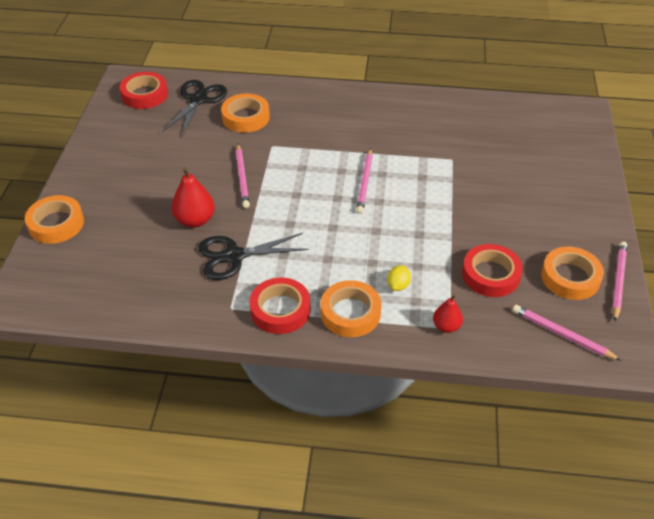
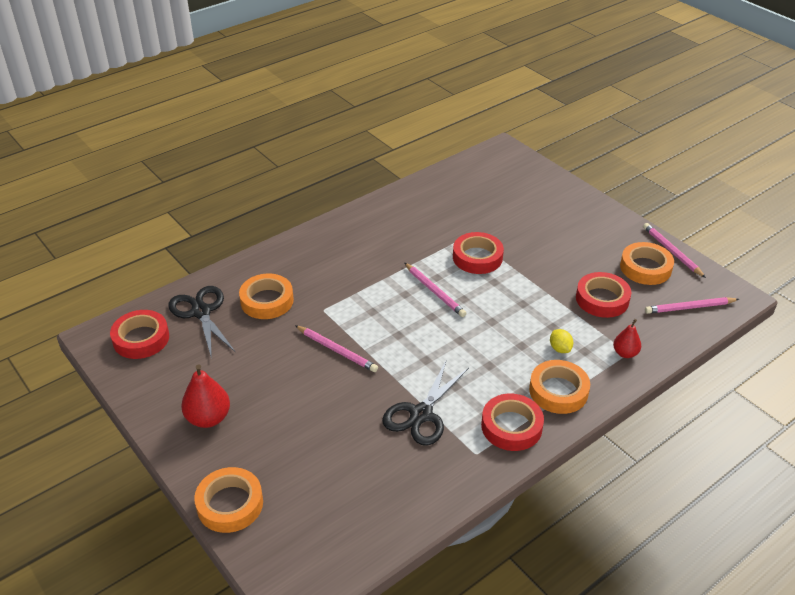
camera: 45 degrees left, 5 degrees down
red pear [171,167,215,228] -> red pear moved to [181,364,230,428]
none -> red tape [453,232,504,274]

